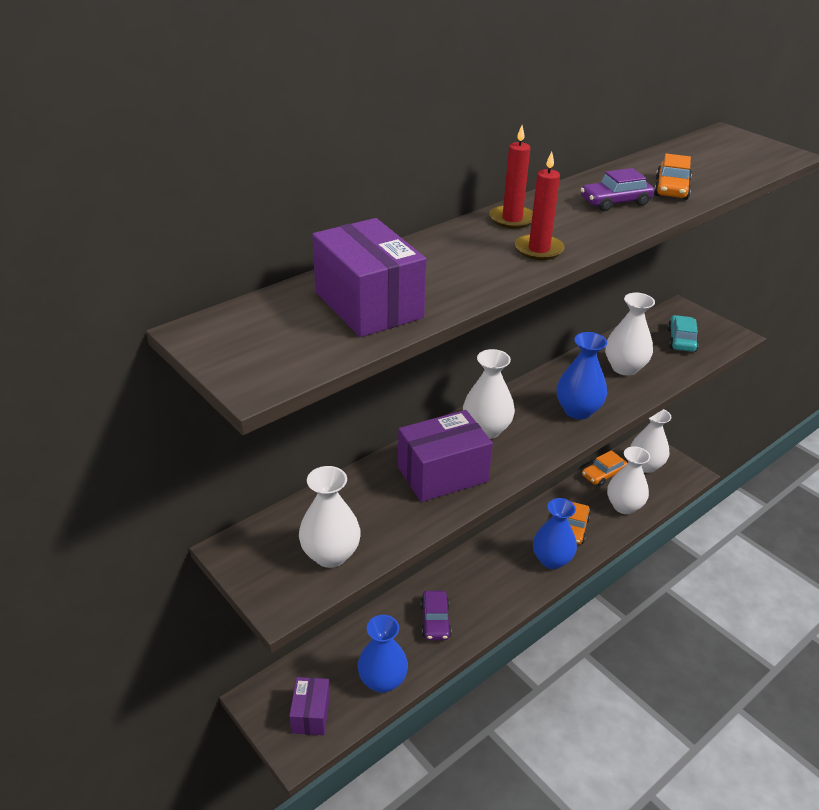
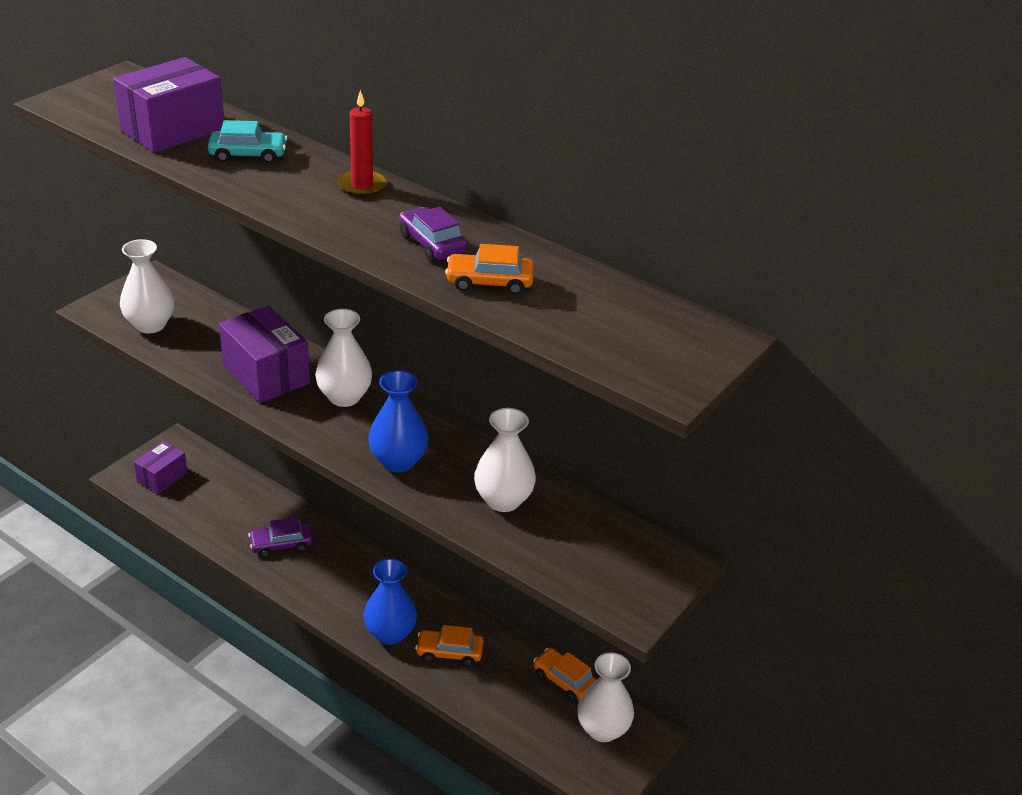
camera: 75 degrees right, 0 degrees up
purple box [289,677,330,735] -> purple box turned 45 degrees counterclockwise [134,441,188,494]
blue vase [358,615,408,693] -> none
red candle [515,151,565,260] -> none
white vase [607,446,650,514] -> none
turquoise car [667,315,699,352] -> turquoise car moved to [208,120,287,163]

